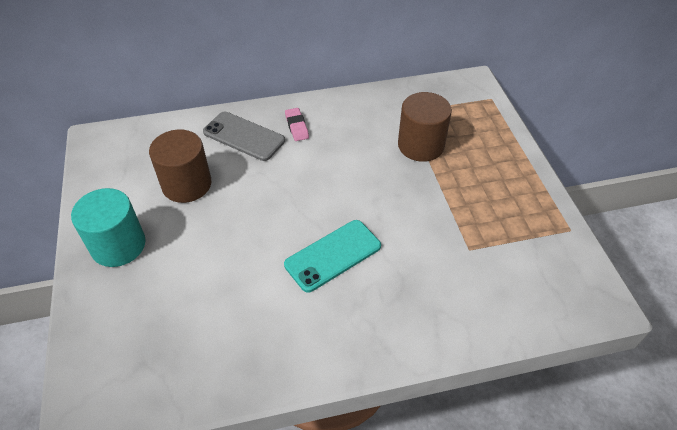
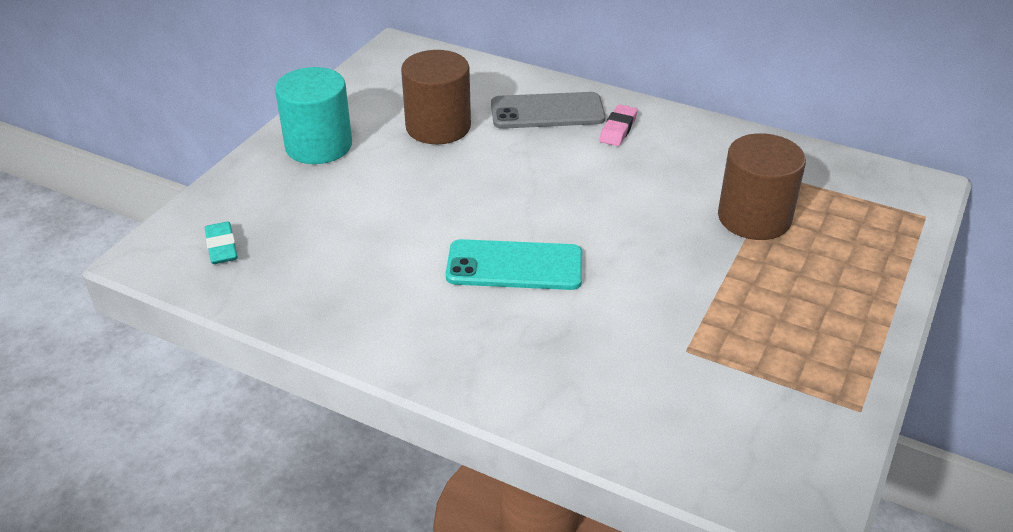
camera: 40 degrees right, 10 degrees down
grey phone [203,111,285,161] -> grey phone turned 75 degrees counterclockwise [491,92,605,129]
none -> turquoise eraser [205,221,238,264]

